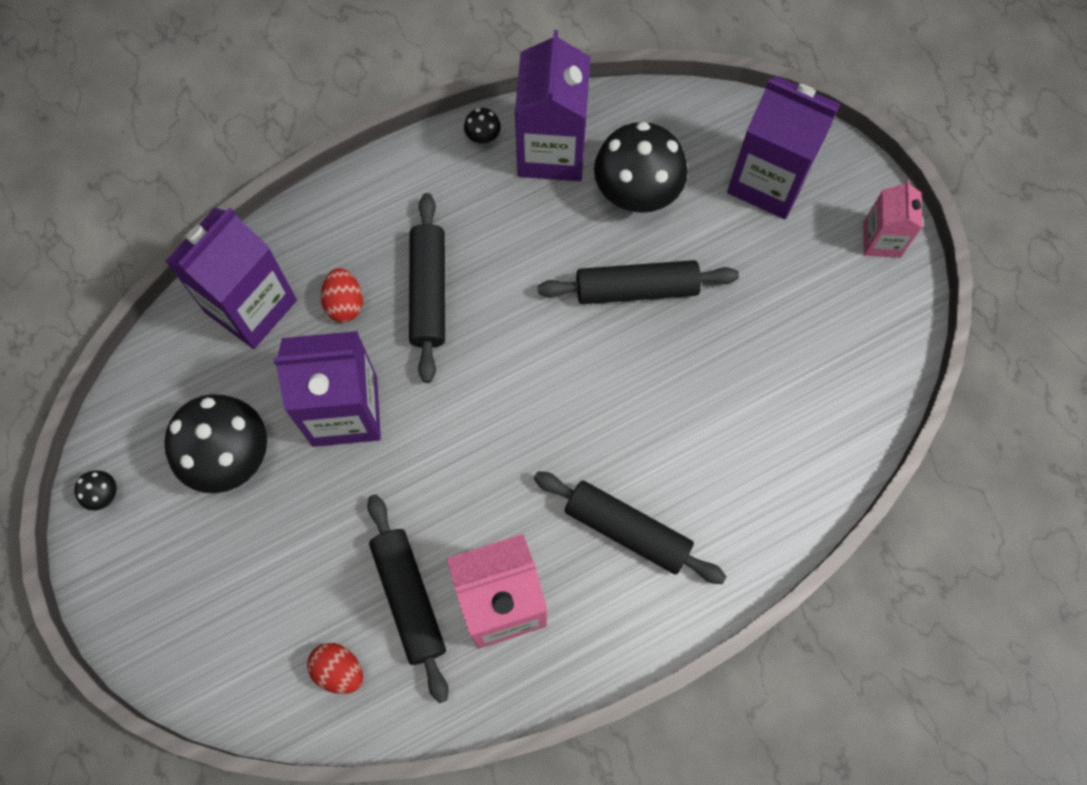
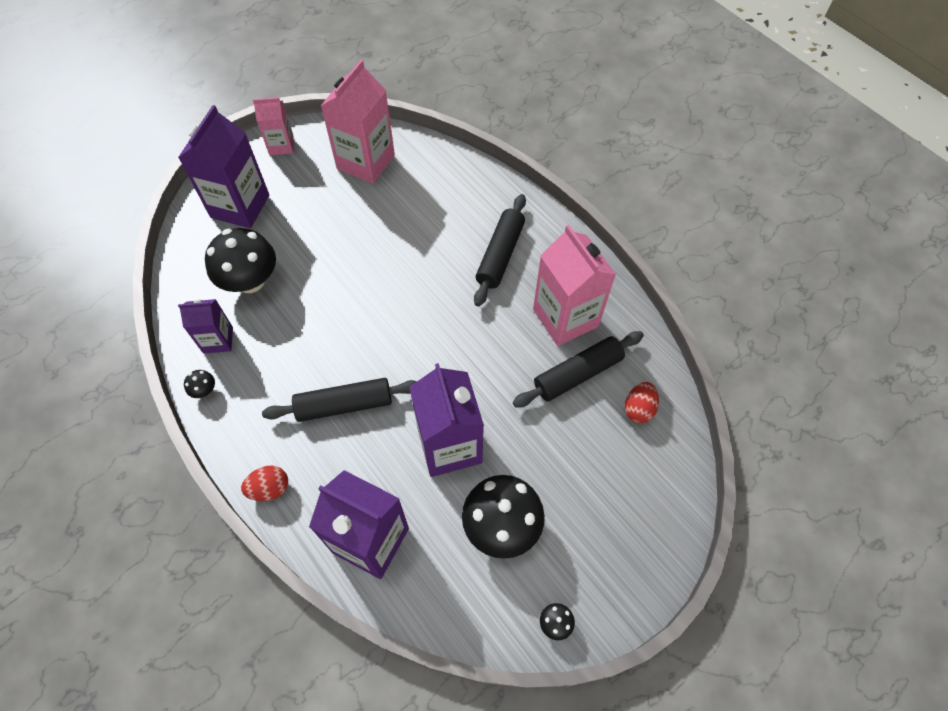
camera: 100 degrees left, 10 degrees down
red egg [321,268,363,322] -> red egg moved to [241,466,288,501]
purple carton [515,30,590,181] -> purple carton [178,299,233,354], size x0.57
black rolling pin [538,260,739,304] -> none
none -> pink carton [321,60,395,184]

